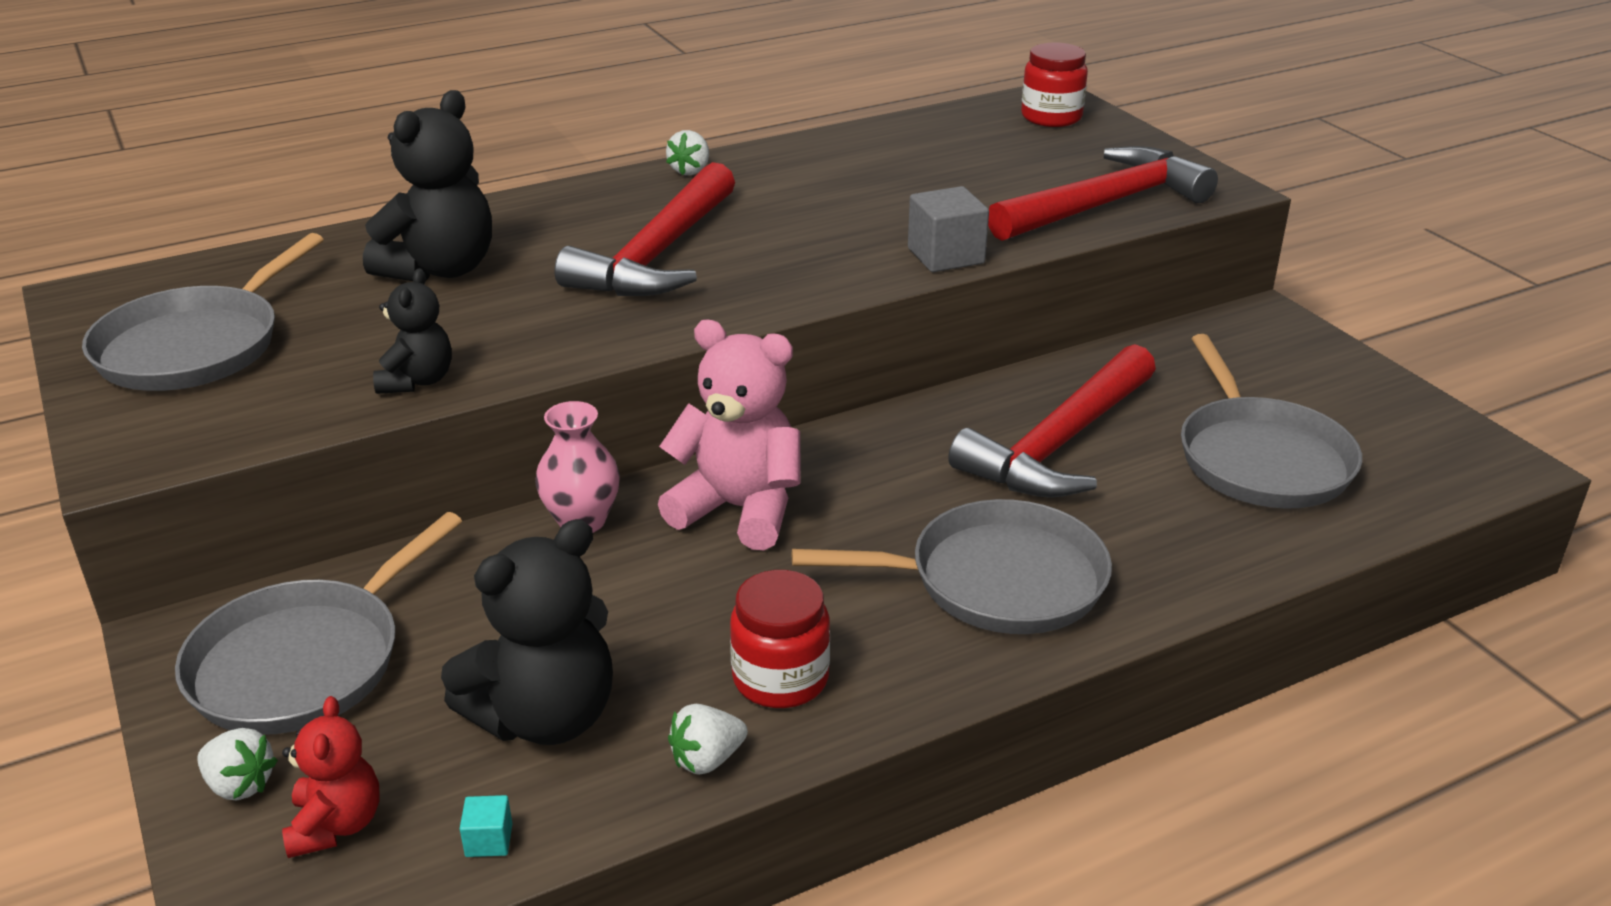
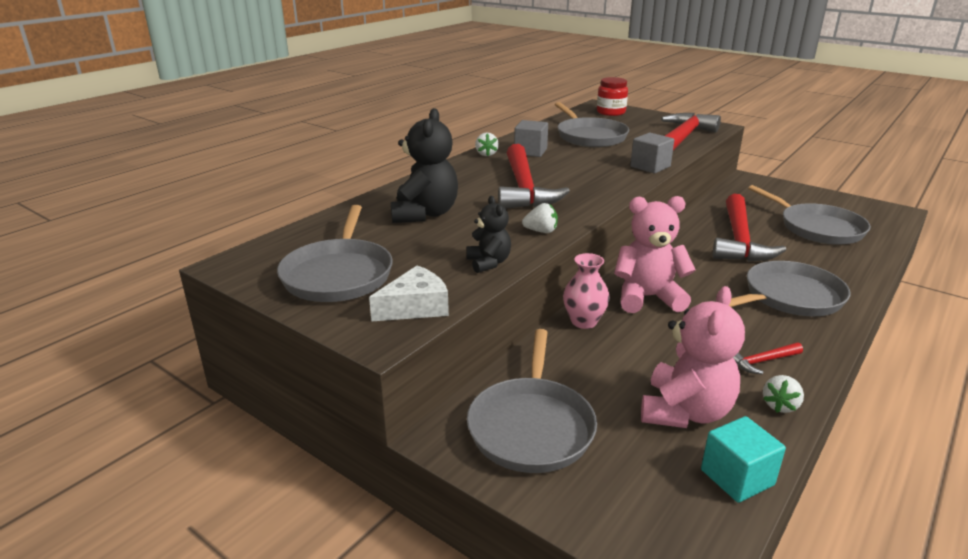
camera: 25 degrees left, 5 degrees down
white strawberry [198,728,278,800] -> white strawberry moved to [522,203,558,233]
red teddy bear [282,696,379,858] -> none
black teddy bear [441,519,613,745] -> pink teddy bear [641,286,745,428]
turquoise cube [460,795,512,857] -> turquoise cube [701,416,786,503], size x2.09
red jar [730,570,830,708] -> red hammer [733,342,803,374]
none -> white cheese [369,265,449,322]
none -> grey cube [514,120,548,157]
none -> grey pan [555,102,629,147]

